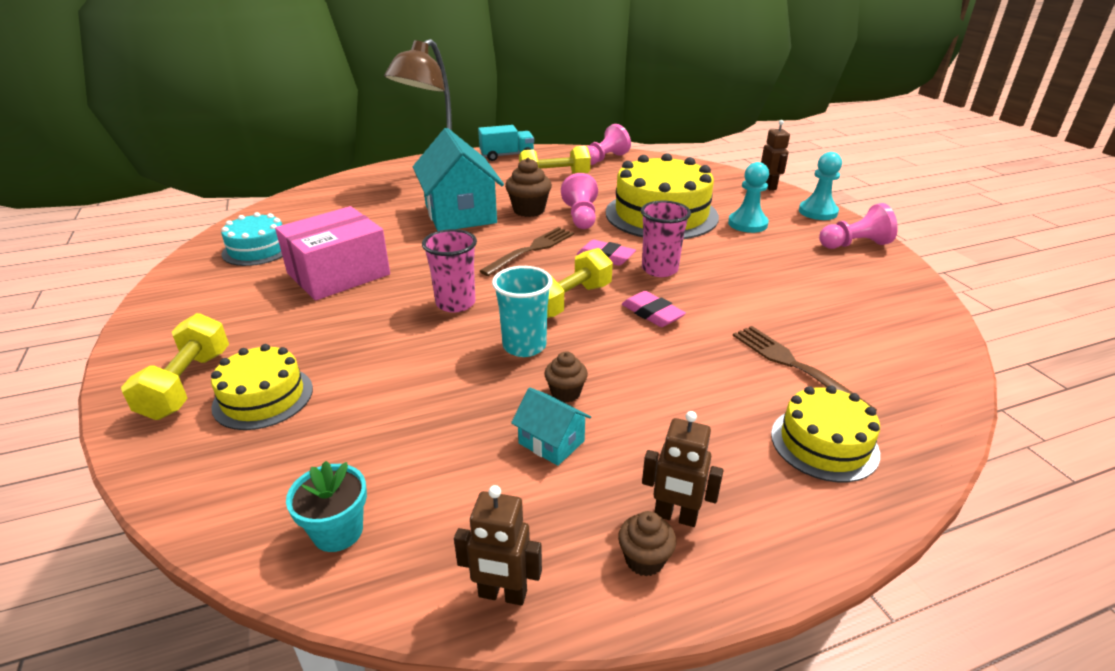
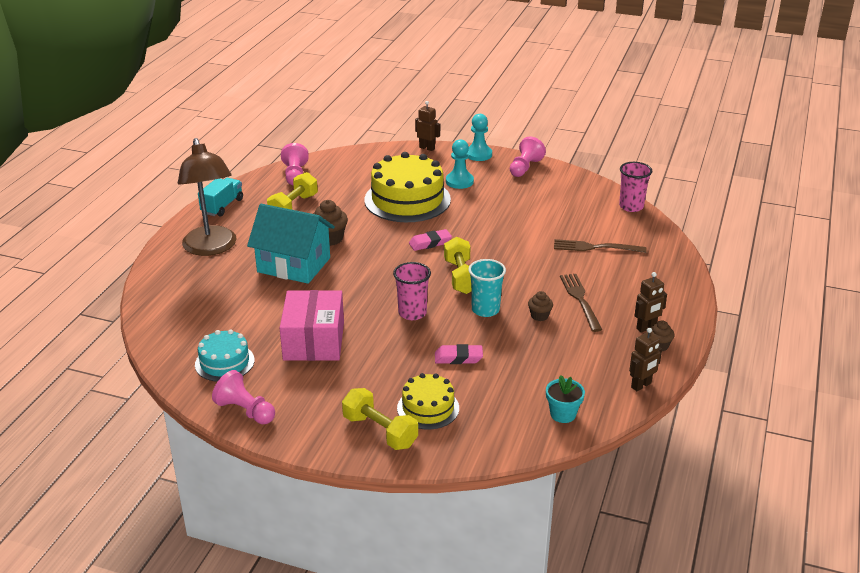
camera: 50 degrees left, 0 degrees up
brown fork [480,227,574,276] -> brown fork moved to [560,274,602,332]
turquoise house [511,387,591,466] -> none
pink pawn [561,173,598,229] -> pink pawn moved to [212,370,275,424]
pink eraser [622,291,686,327] -> pink eraser moved to [435,344,483,364]
pink cup [641,201,691,277] -> pink cup moved to [619,162,652,212]
yellow cake [771,385,880,482] -> none

